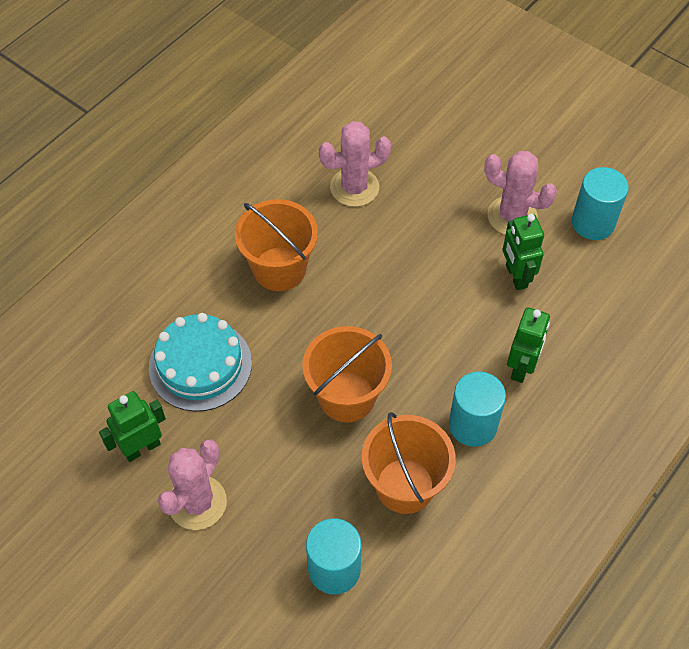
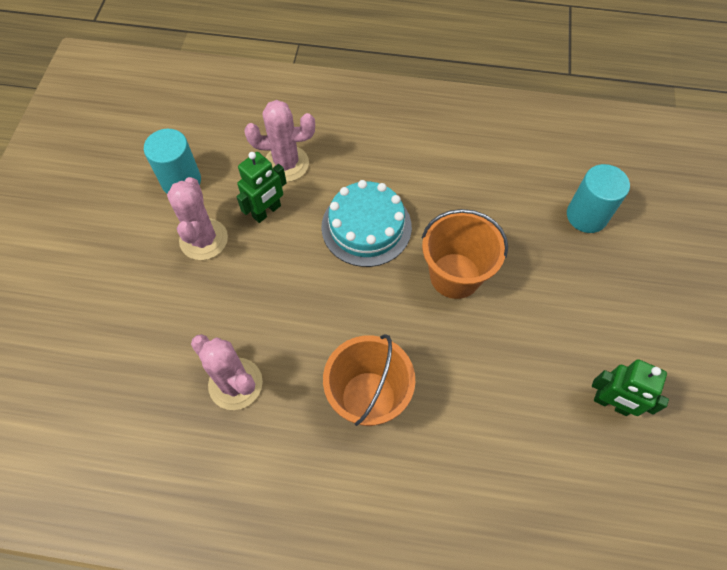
camera: 120 degrees left, 5 degrees up
turquoise cake [149,313,252,411] -> turquoise cake moved to [321,180,412,267]
pink cactus [158,439,227,530] -> pink cactus moved to [245,100,315,182]
orange bucket [362,412,456,514] -> none
turquoise cylinder [449,371,506,447] -> none
green robot [507,307,550,383] -> none

